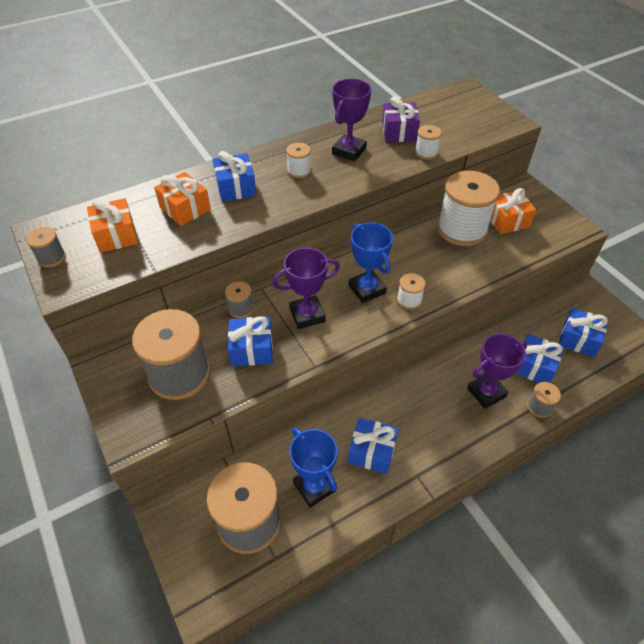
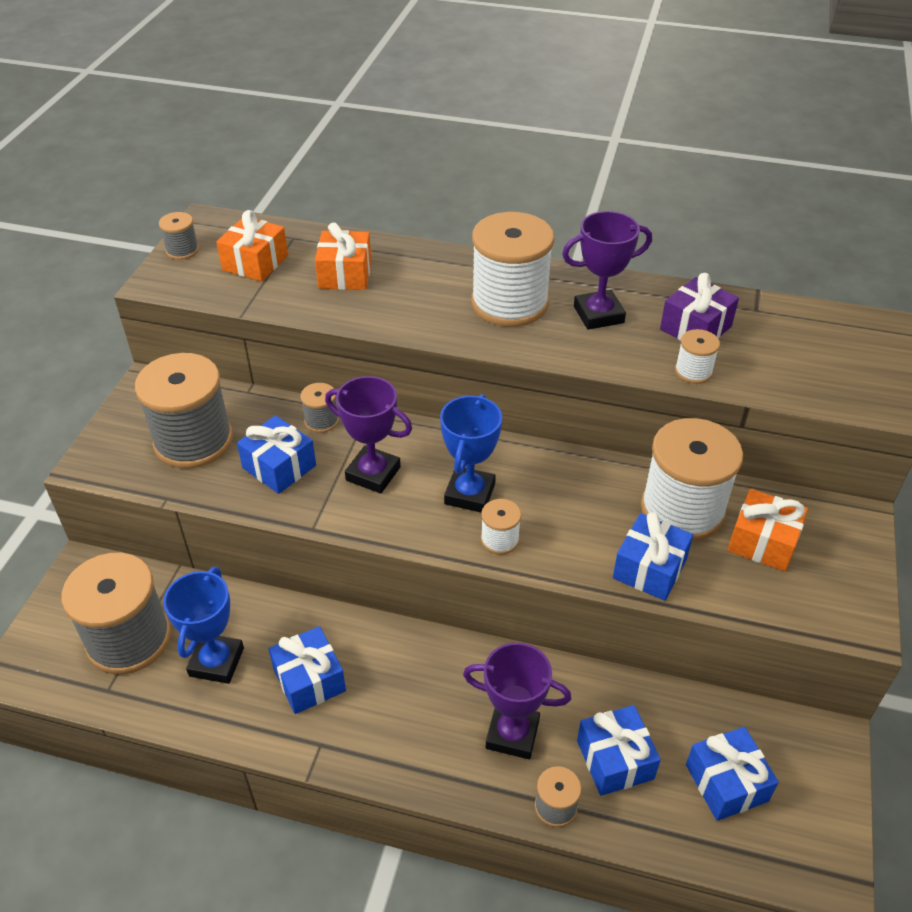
camera: 45 degrees right, 5 degrees down
blue gift [213,151,257,202] -> blue gift moved to [613,512,693,601]
white spool [286,143,311,178] -> white spool [471,212,554,327], size x2.22

